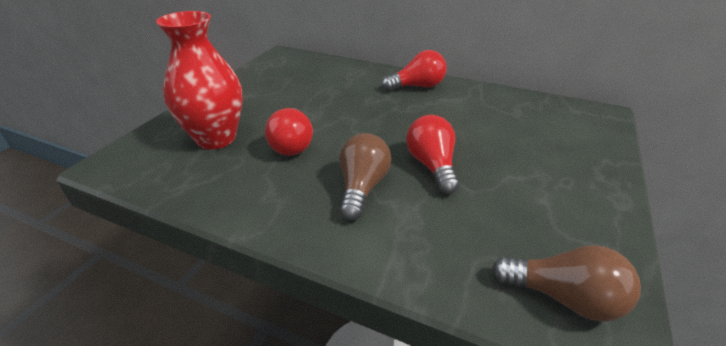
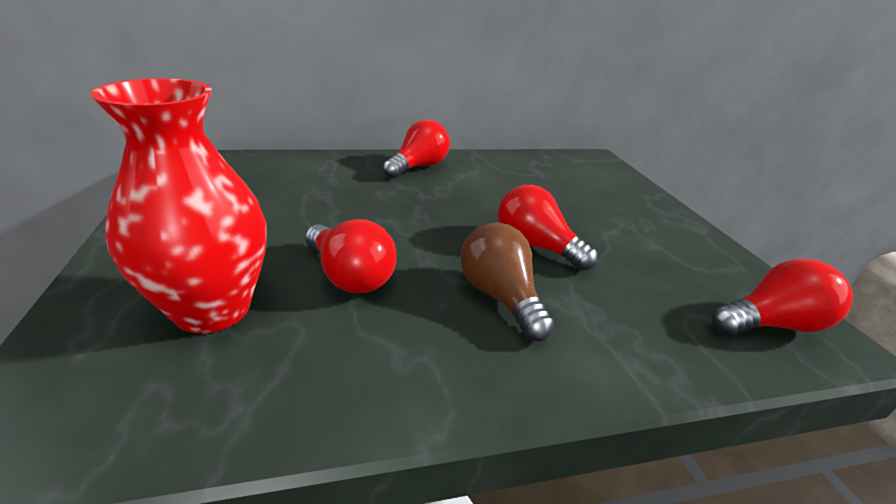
camera: 40 degrees left, 5 degrees down
brown light bulb [492,245,641,322] -> red light bulb [712,259,853,336]

